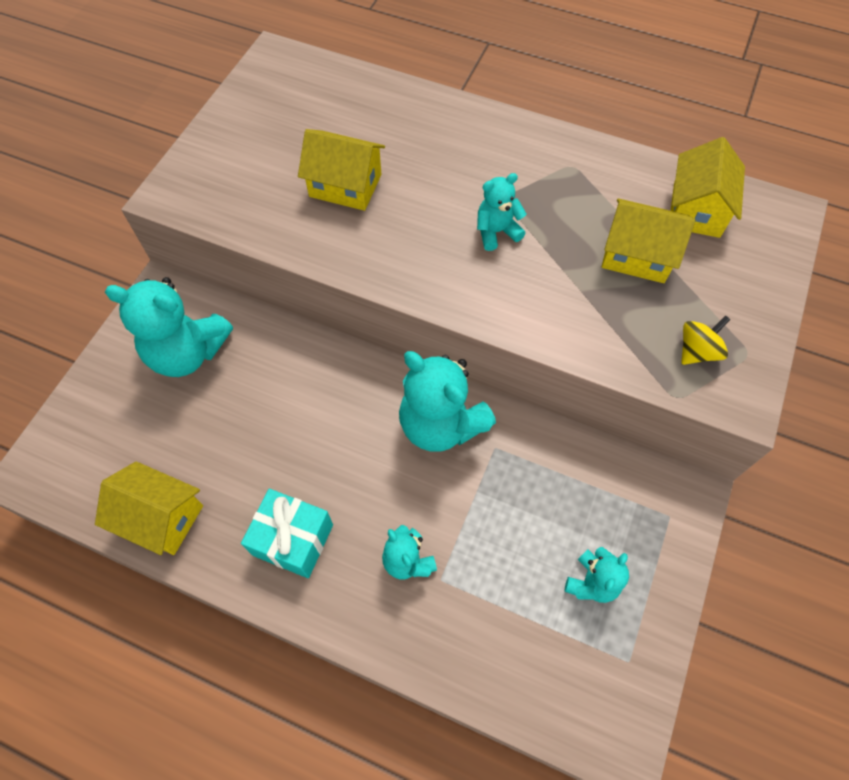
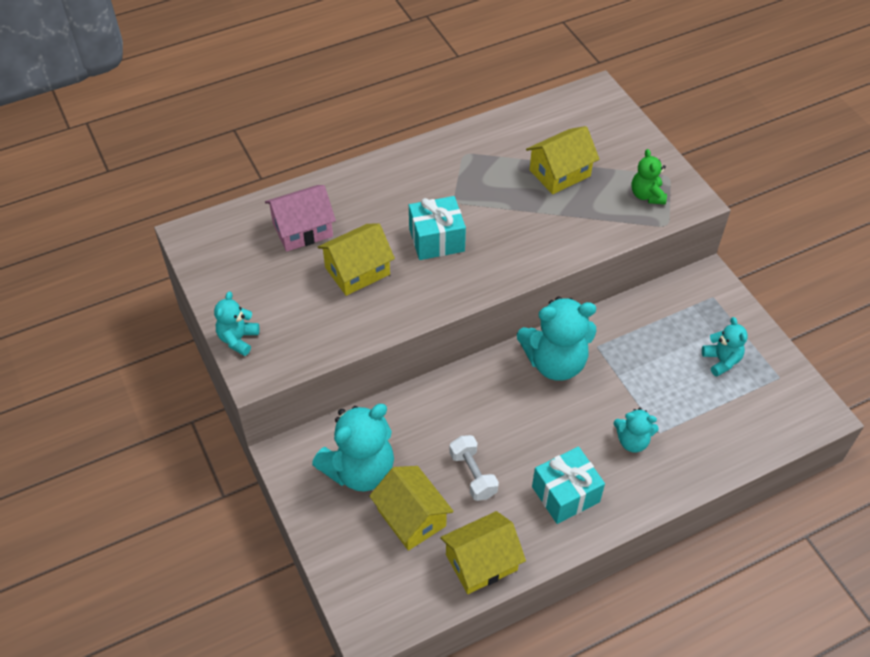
camera: 50 degrees left, 10 degrees down
turquoise teddy bear [477,173,527,251] -> turquoise teddy bear moved to [214,291,259,356]
yellow house [671,137,745,238] -> yellow house moved to [369,466,454,551]
yellow spinning top [681,315,731,365] -> green teddy bear [631,149,667,205]
none -> pink house [265,185,336,252]
none -> turquoise gift [409,196,466,260]
none -> white dumbbell [449,435,499,501]

